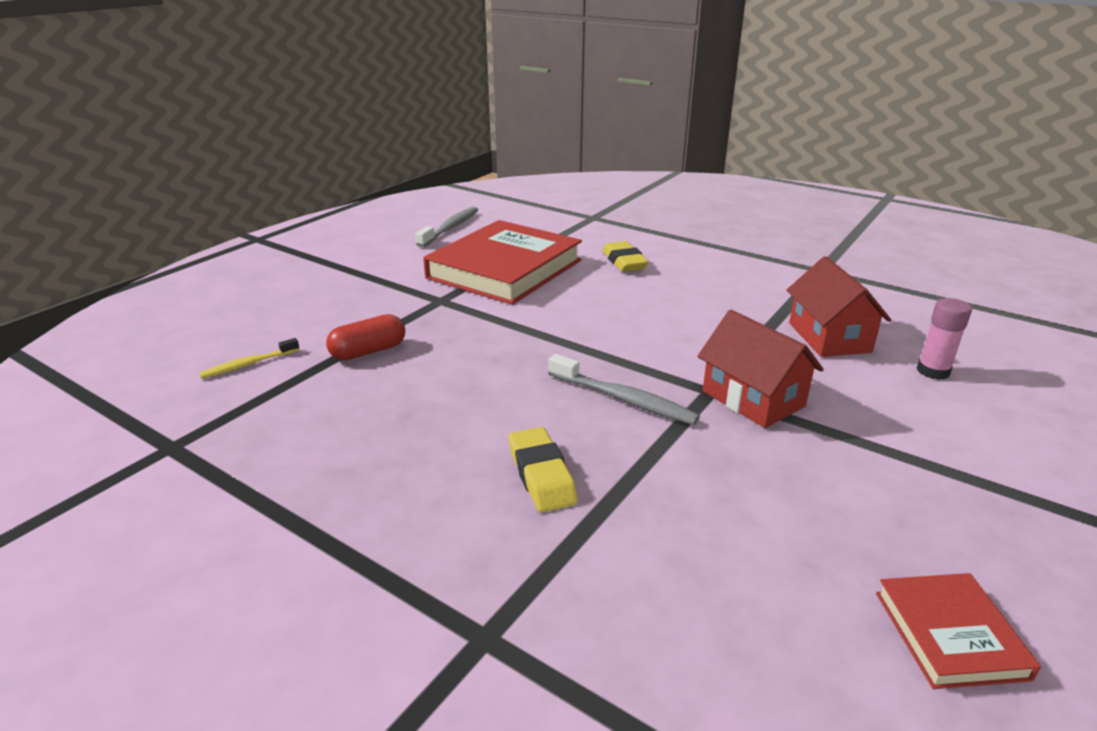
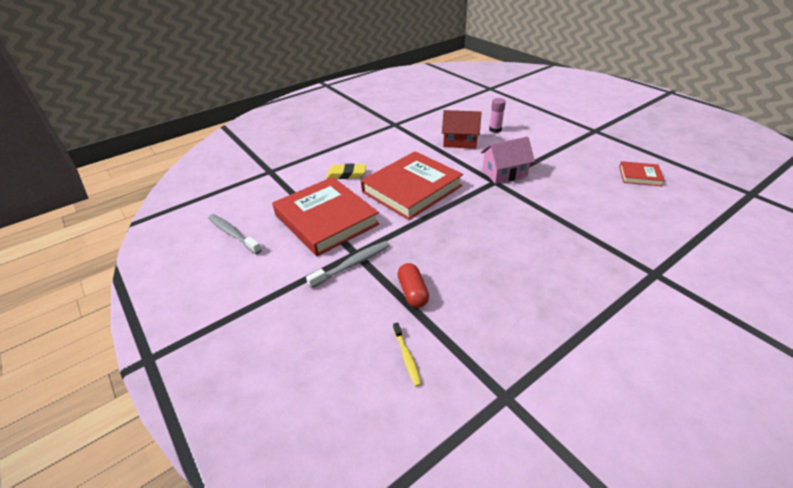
camera: 70 degrees left, 10 degrees up
yellow eraser [509,427,578,512] -> none
grey toothbrush [548,354,700,425] -> grey toothbrush moved to [306,241,389,288]
red house [698,310,824,428] -> pink house [481,137,535,184]
none -> red book [361,151,463,220]

